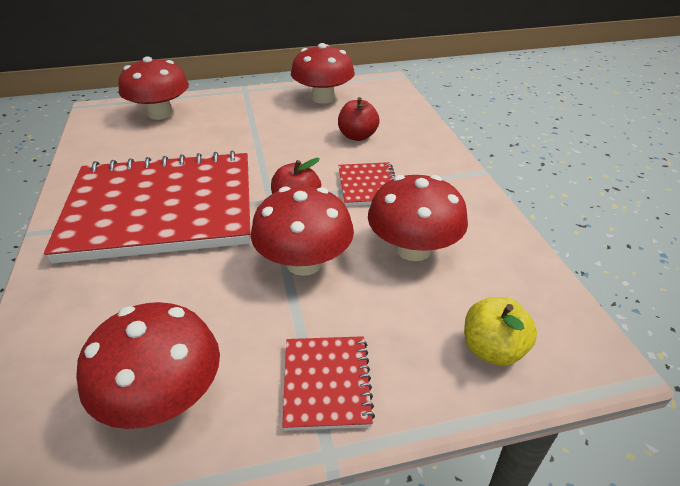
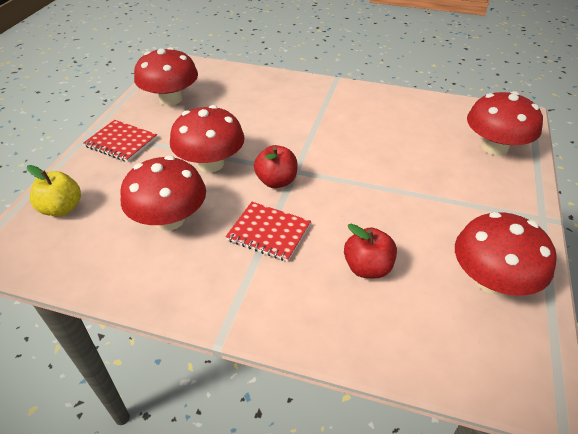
camera: 120 degrees right, 5 degrees up
red notebook [44,151,251,263] -> none

